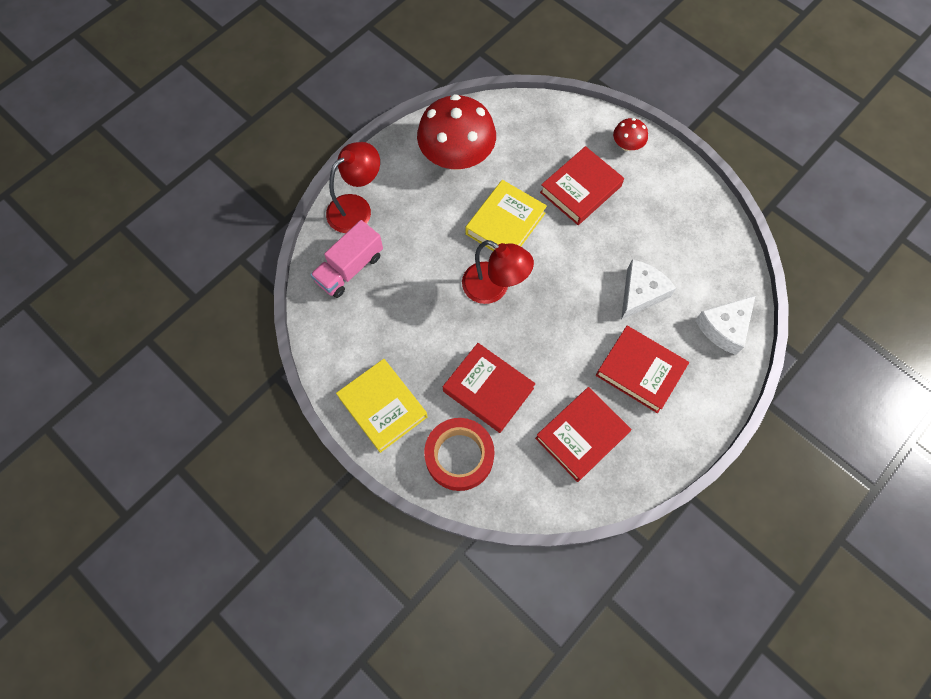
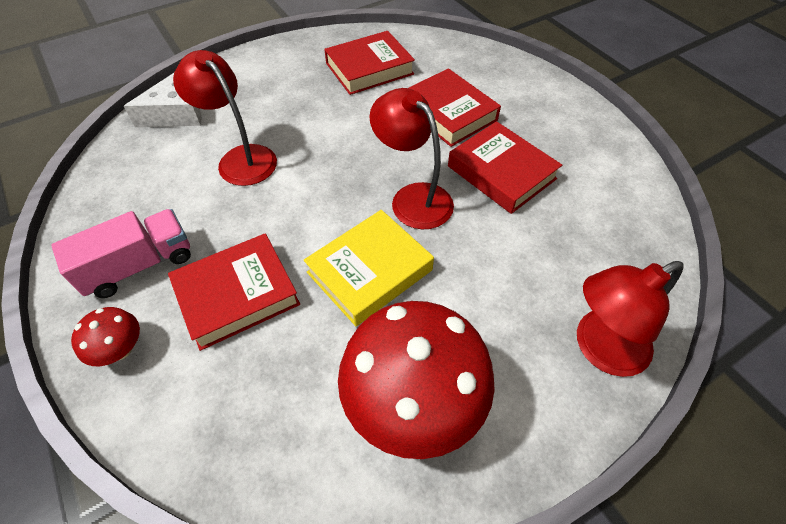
camera: 165 degrees left, 15 degrees down
pink truck [310,220,383,298] -> pink truck moved to [51,209,191,298]
yellow book [336,359,428,453] -> none
red tape [424,418,495,491] -> none
red book [596,326,689,413] -> red book moved to [448,121,562,214]
white cheese [621,260,676,320] -> red lamp [173,50,277,186]

